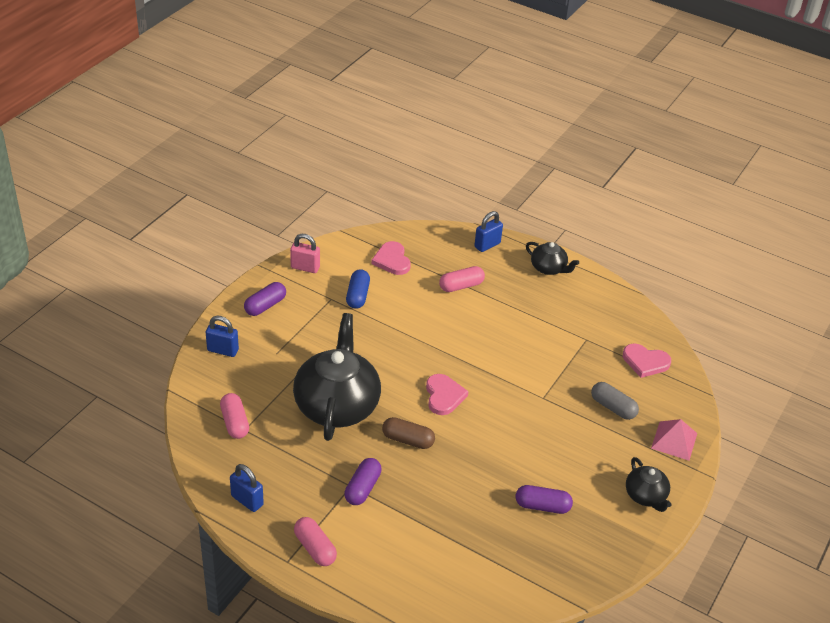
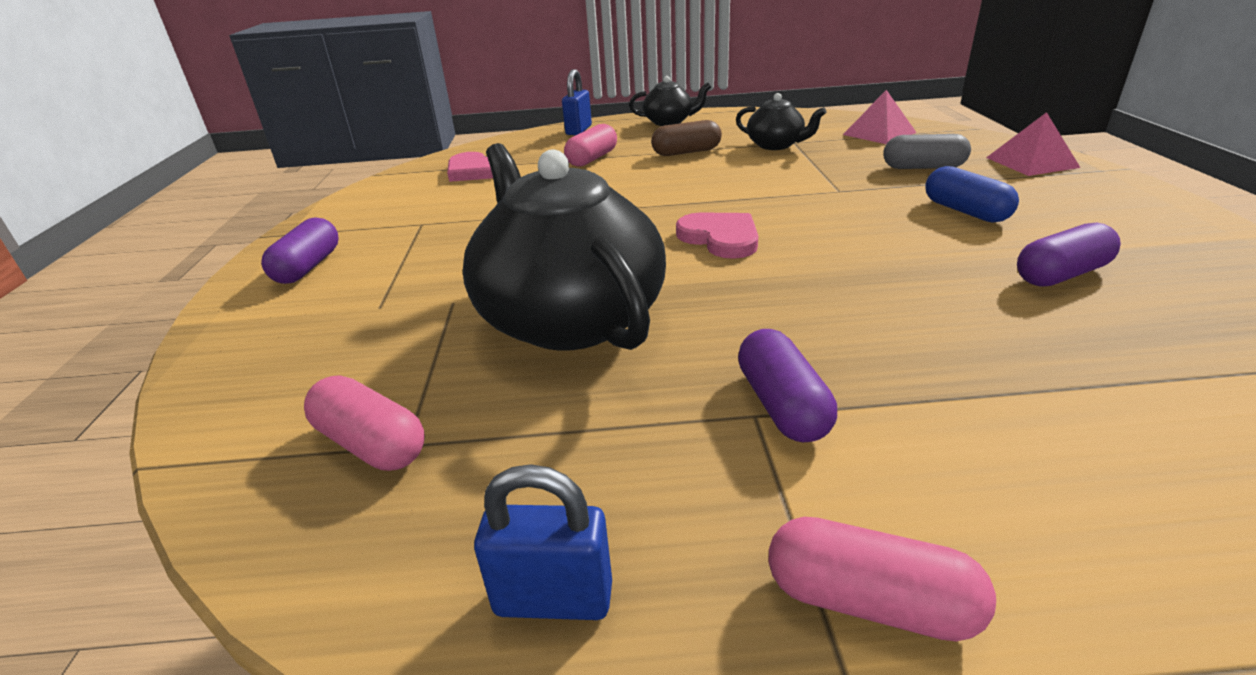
camera: 30 degrees left, 10 degrees down
blue padlock [206,316,239,357] -> none
pink padlock [290,234,320,273] -> none
blue capsule [346,269,370,309] -> blue capsule moved to [925,166,1019,223]
brown capsule [382,417,435,449] -> brown capsule moved to [651,120,722,156]
pink heart [623,343,671,378] -> pink pyramid [843,90,917,144]
black teapot [626,457,672,512] -> black teapot moved to [736,93,827,150]

